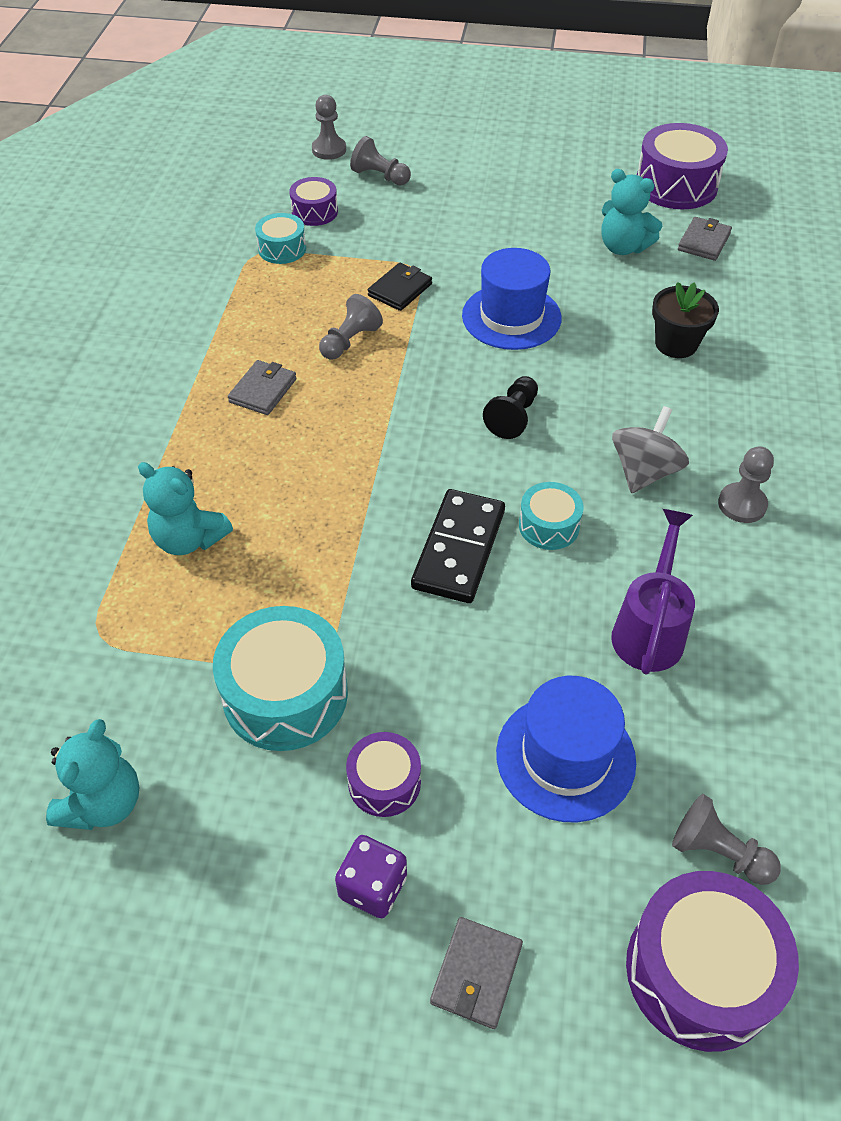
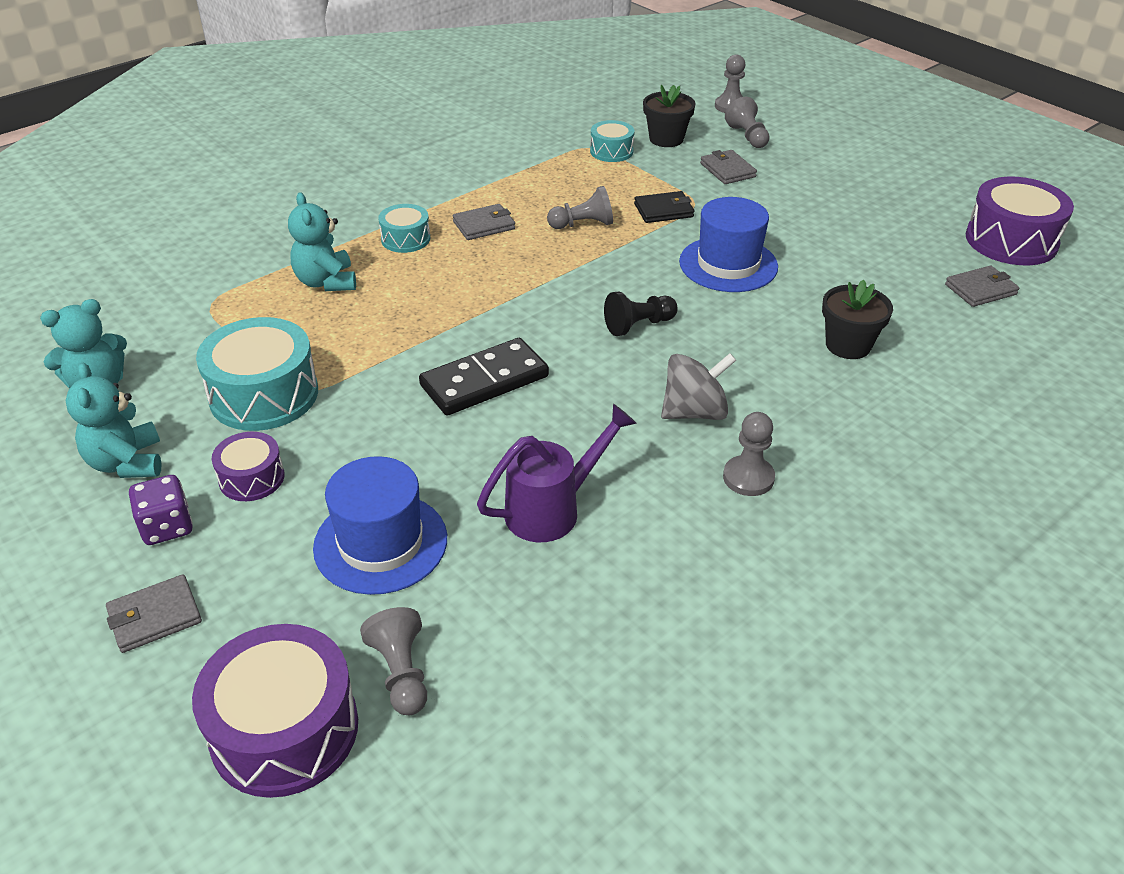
camera: 40 degrees right, 10 degrees down
purple drum [289,177,338,226] -> black flower pot [643,85,696,147]
turquoise drum [519,482,584,550] -> turquoise drum moved to [378,204,430,253]
turquoise teddy bear [602,169,662,255] -> turquoise teddy bear moved to [66,362,162,478]
none -> grey wallet [700,150,757,184]

